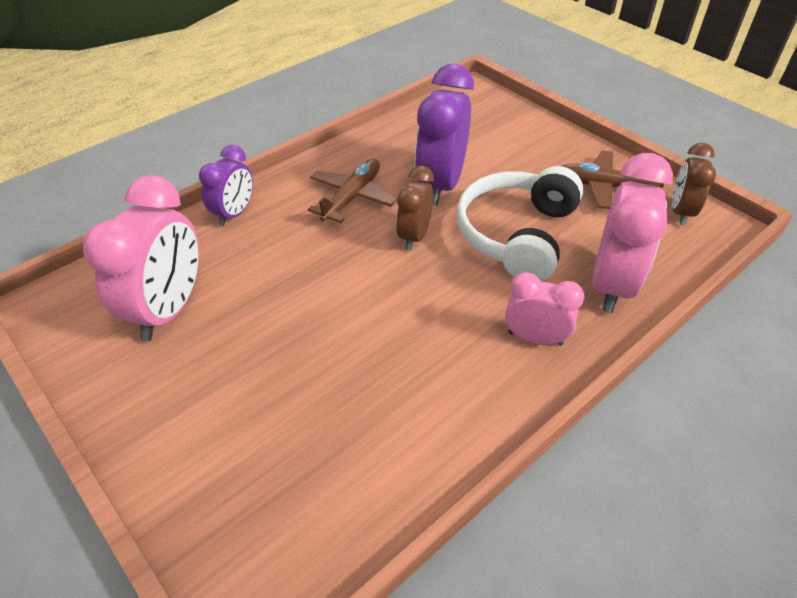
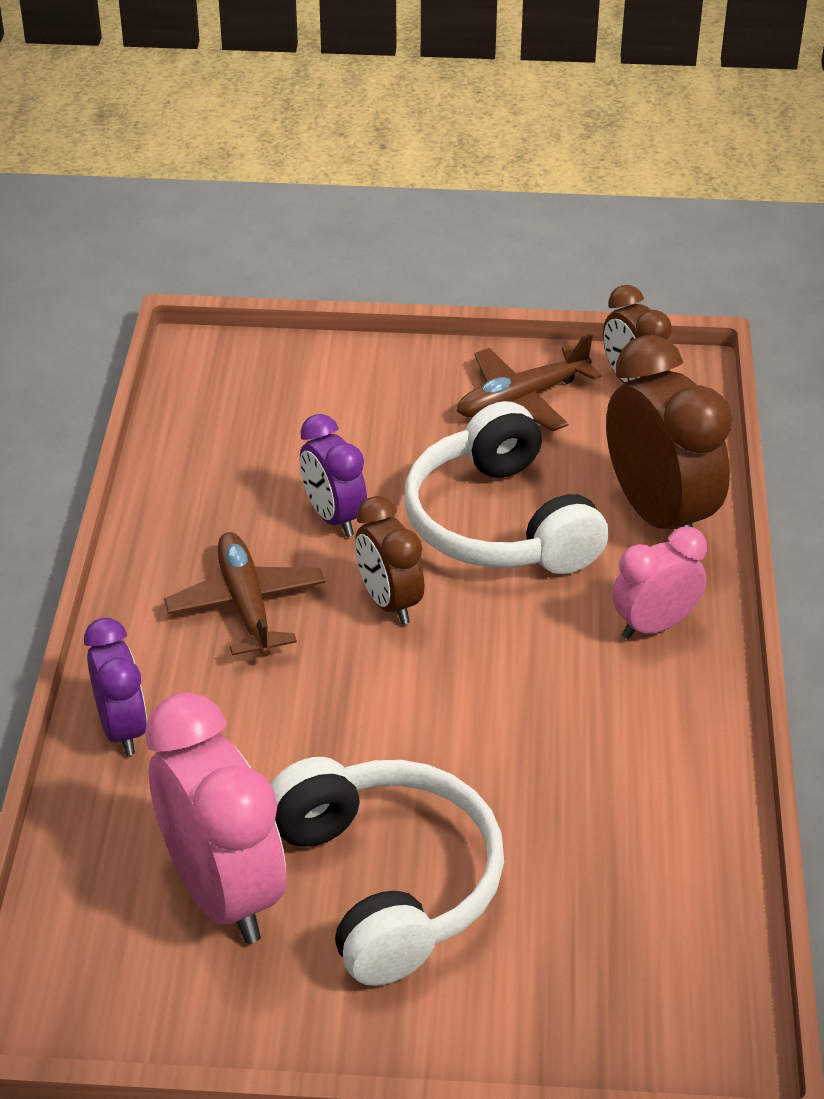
camera: 45 degrees left, 5 degrees down
purple clock [415,64,474,206] -> purple clock [300,414,367,537], size x0.58
pink clock [592,153,673,313] -> brown clock [606,335,732,529]
none -> white headphones [270,757,504,986]

